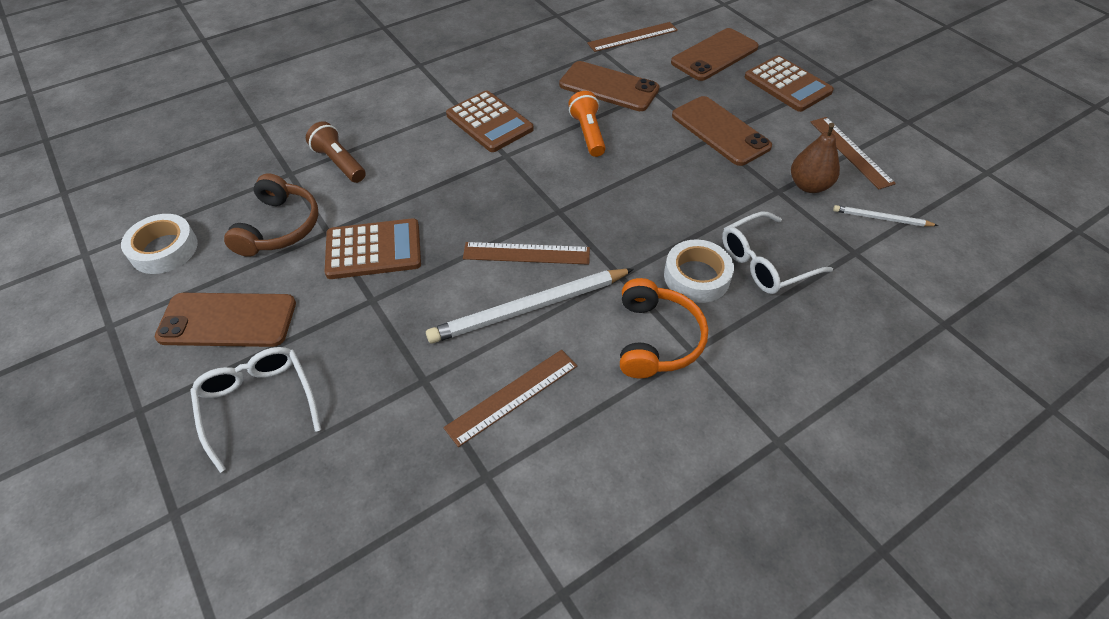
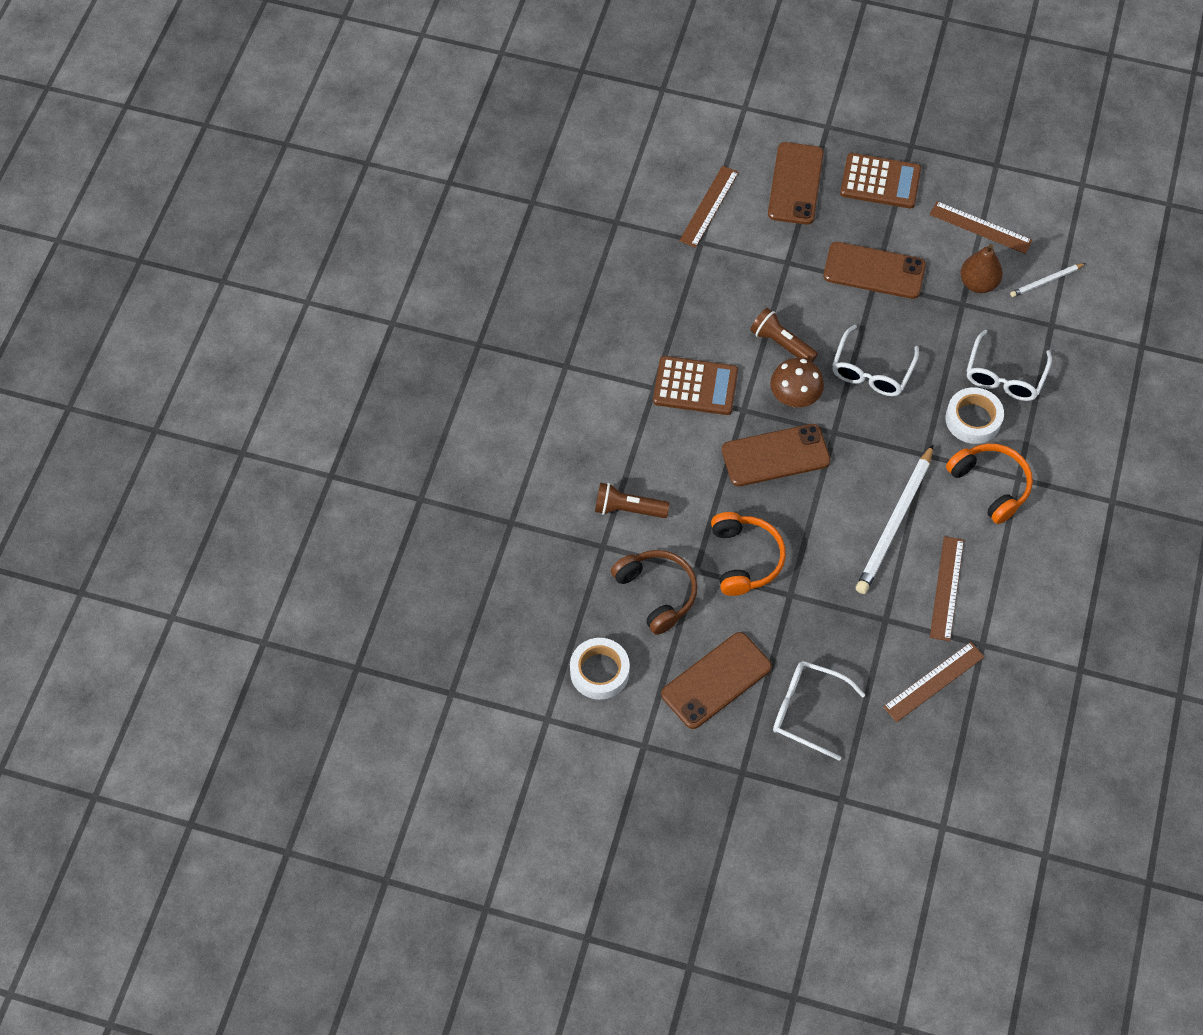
camera: 40 degrees left, 10 degrees up
brown calculator [325,218,421,279] -> orange headphones [711,512,786,596]
brown ruler [463,242,590,265] -> brown ruler moved to [883,642,985,722]
brown phone [559,61,659,111] -> brown phone moved to [722,424,831,486]
orange flashlight [568,91,606,157] -> brown flashlight [750,308,818,362]
none -> brown mushroom [770,358,824,407]
none -> white glasses [832,325,919,396]

